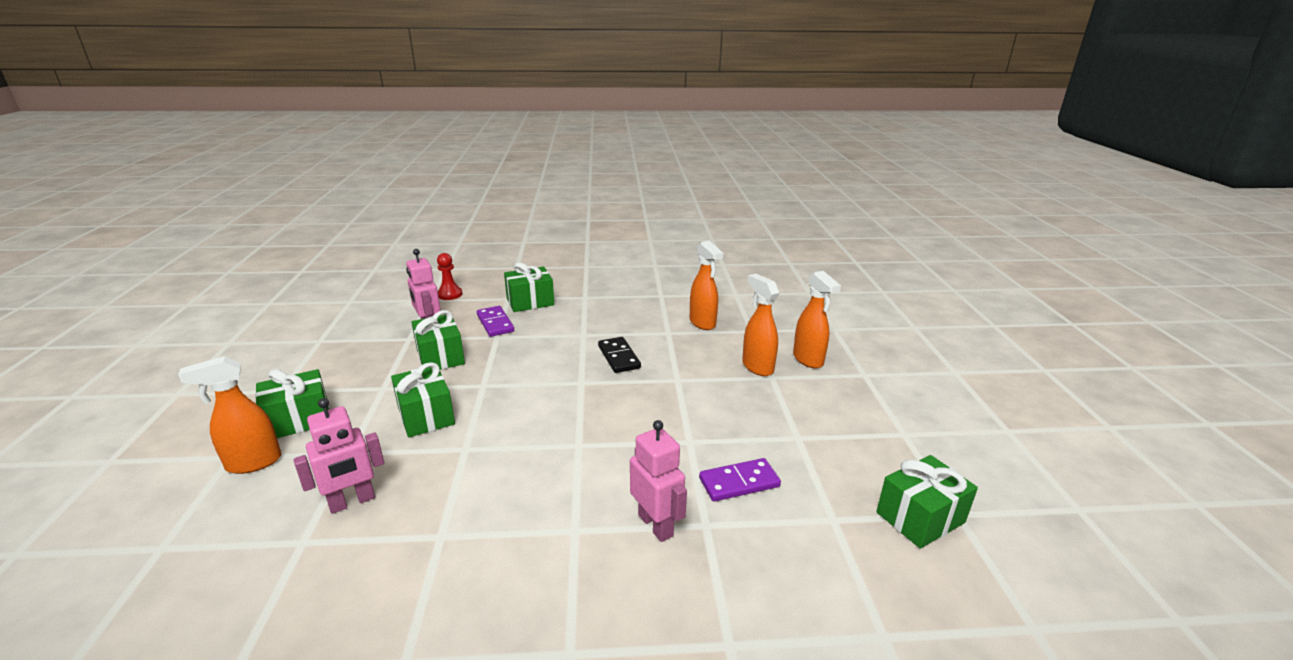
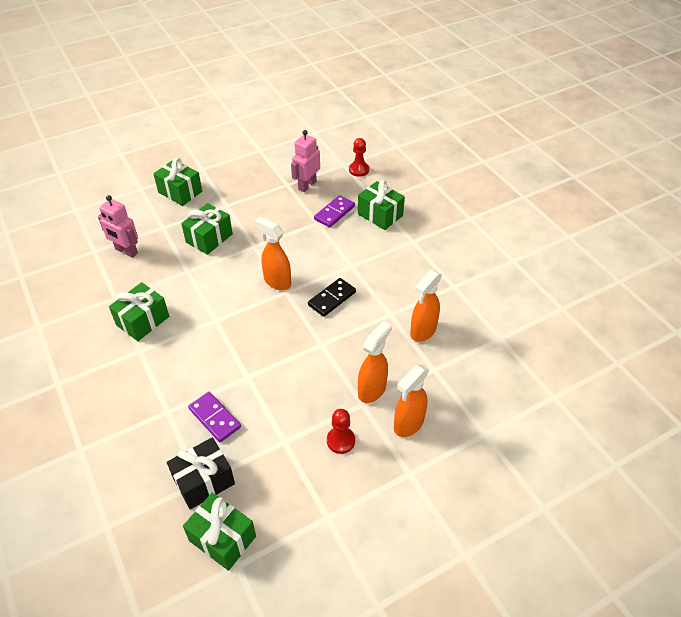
camera: 65 degrees right, 20 degrees up
orange spray bottle [178,356,282,474] -> orange spray bottle moved to [254,216,291,290]
green gift [411,310,465,370] -> green gift moved to [109,282,169,341]
pink robot [630,420,687,542] -> none
none -> black gift [167,437,235,509]
none -> red pawn [327,409,355,454]

